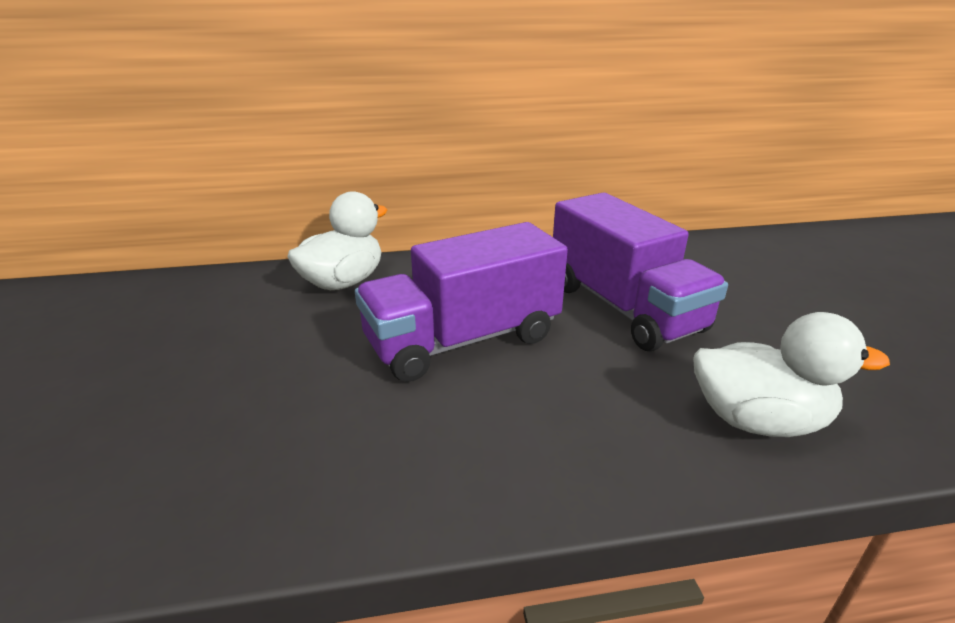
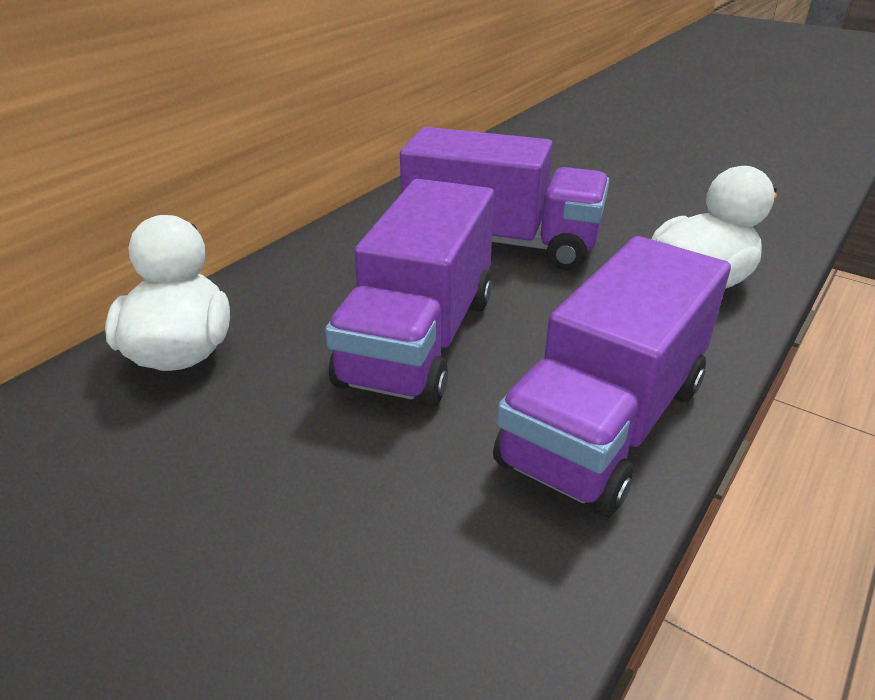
camera: 45 degrees left, 5 degrees up
none -> purple truck [493,236,731,517]

